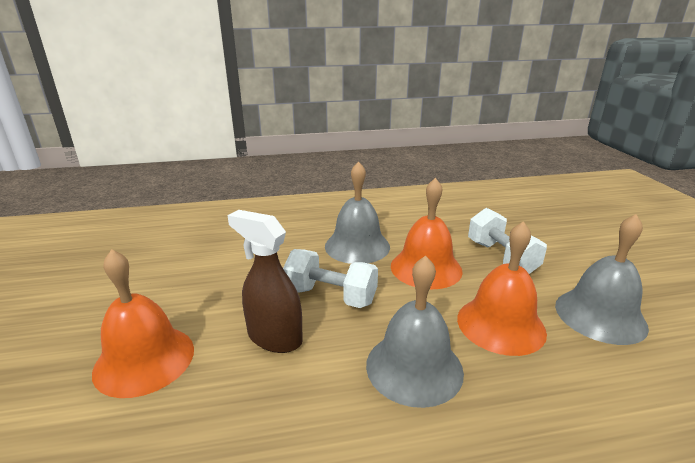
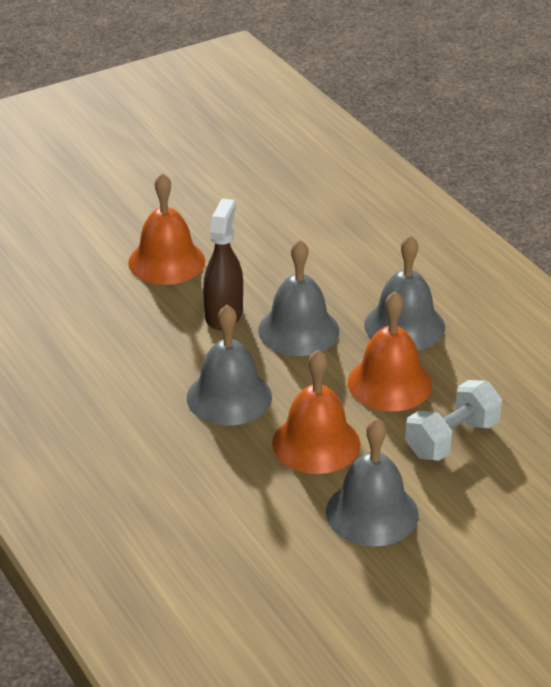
camera: 70 degrees right, 10 degrees up
white dumbbell [283,249,378,308] -> grey bell [258,240,339,356]

